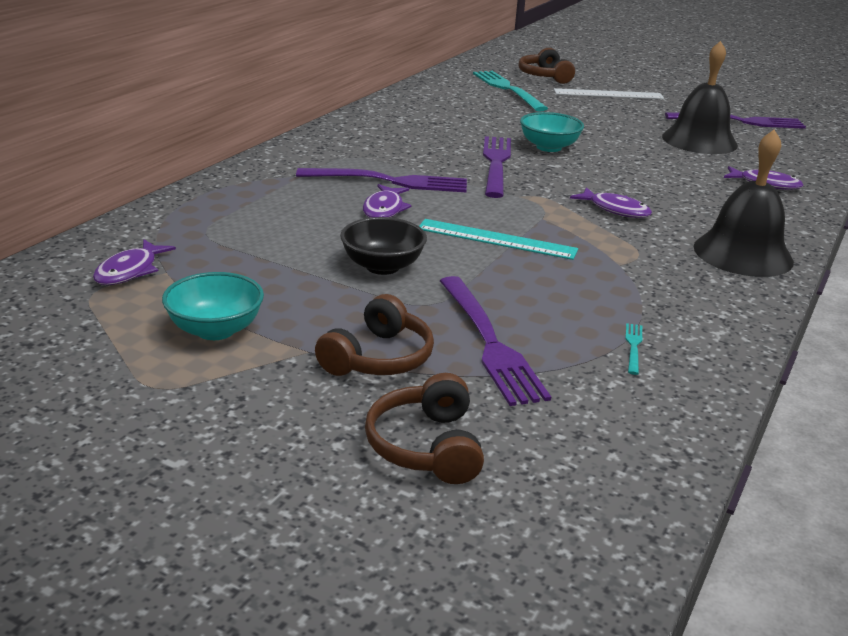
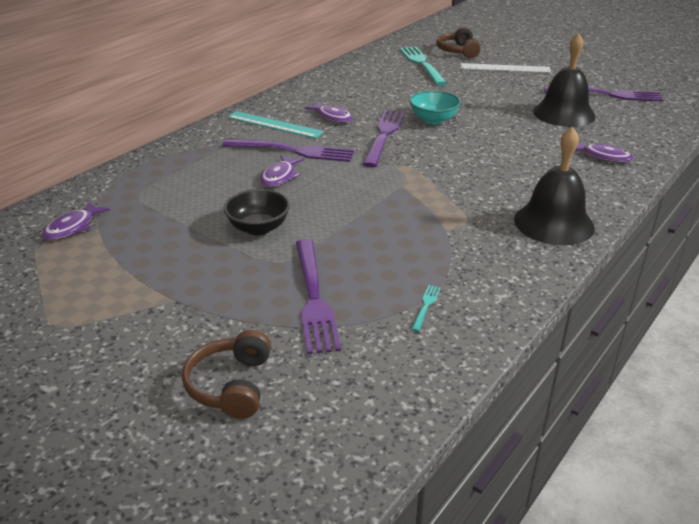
camera: 10 degrees right, 5 degrees up
turquoise bowl [162,272,264,340] -> none
brown headphones [315,294,434,376] -> none
turquoise ruler [419,219,578,260] -> turquoise ruler moved to [227,111,324,138]
purple fish [570,187,652,218] -> purple fish moved to [304,101,353,123]

